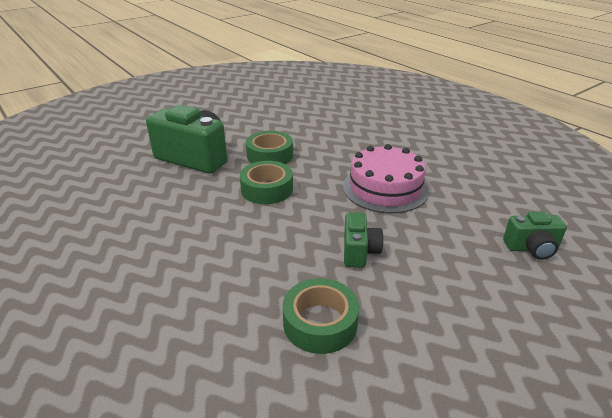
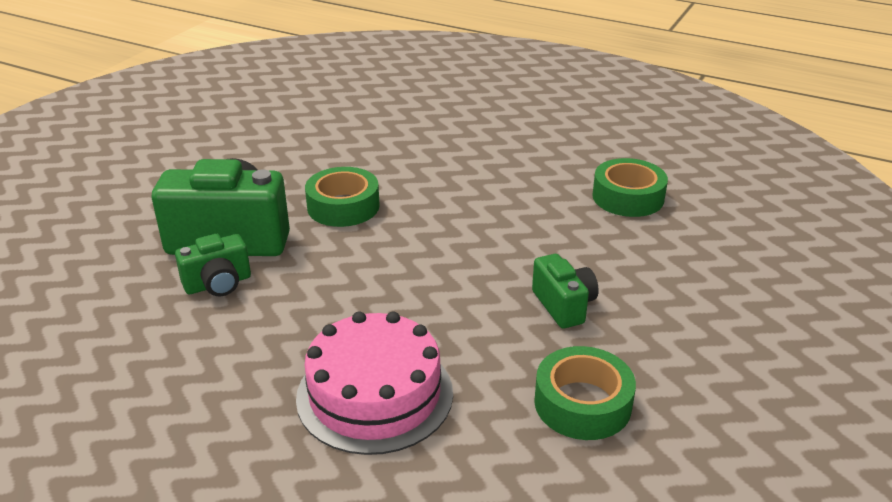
camera: 25 degrees left, 0 degrees up
green tape [240,161,293,204] -> green tape moved to [592,158,668,217]
pink cake [343,144,429,213] -> pink cake moved to [296,311,453,455]
green camera [503,211,567,260] -> green camera moved to [175,234,251,296]

